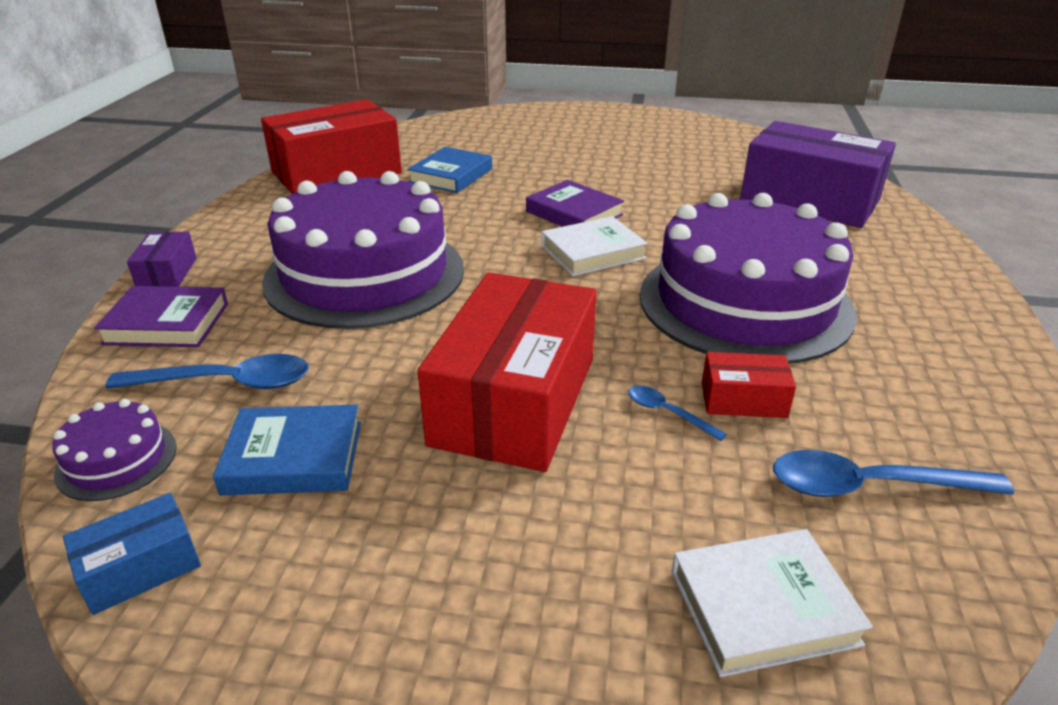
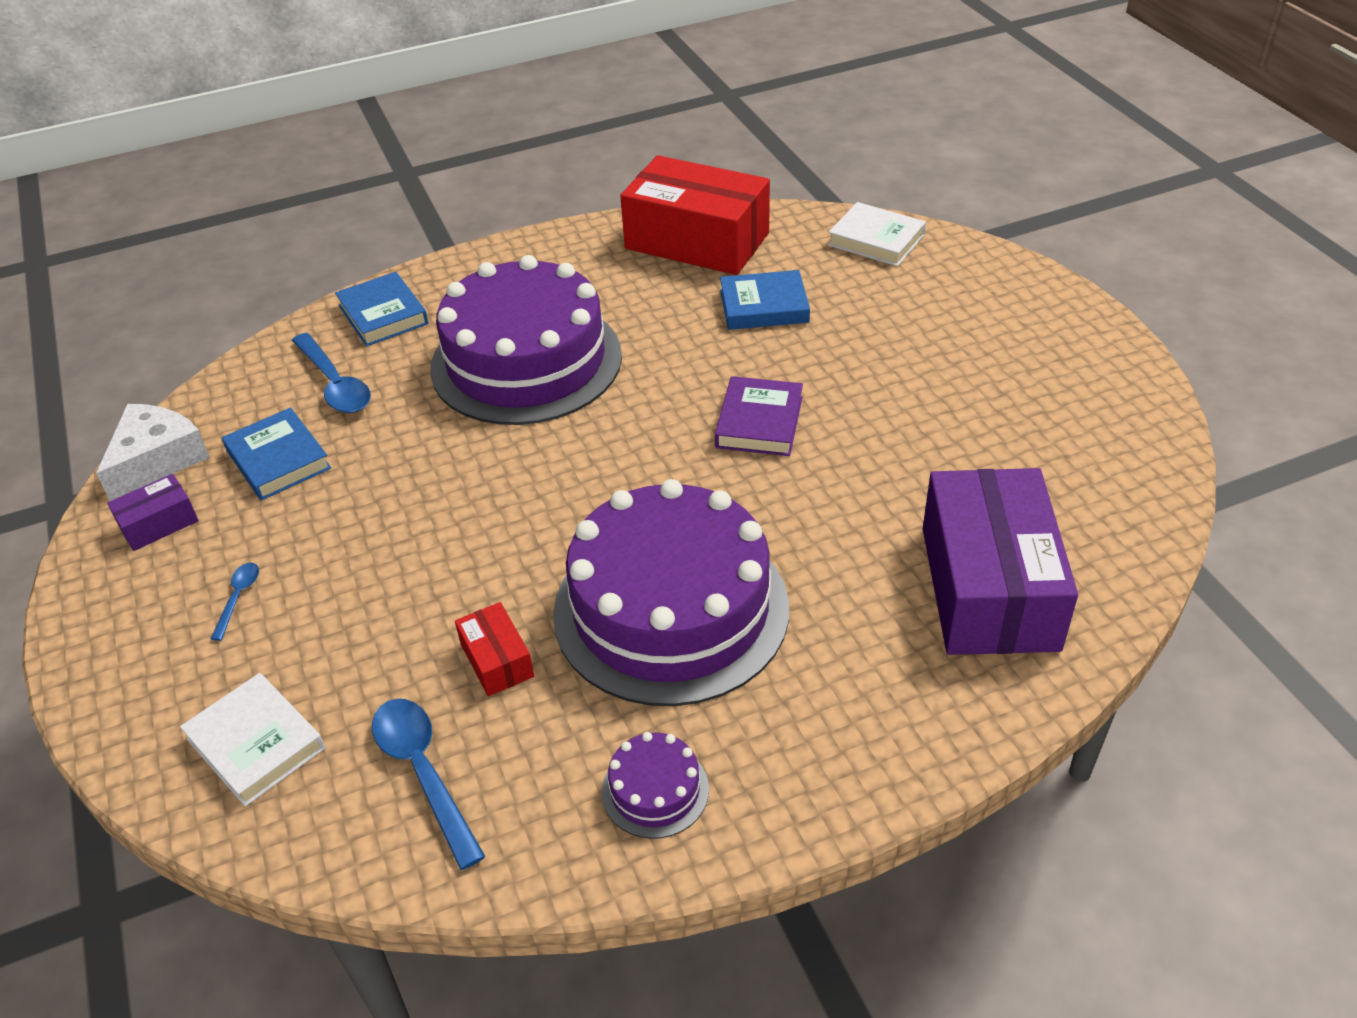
camera: 60 degrees right, 10 degrees up
purple cake [52,399,177,501] -> purple cake moved to [602,732,709,839]
blue box [63,493,201,615] -> white cheese [96,404,210,501]
purple book [94,286,228,347] -> blue book [335,272,429,346]
purple box [127,231,196,287] -> purple box moved to [107,474,199,551]
red box [418,272,597,472] -> none
white book [541,216,648,276] -> white book moved to [828,202,926,266]
blue spoon [628,386,727,441] -> blue spoon moved to [211,563,259,641]

